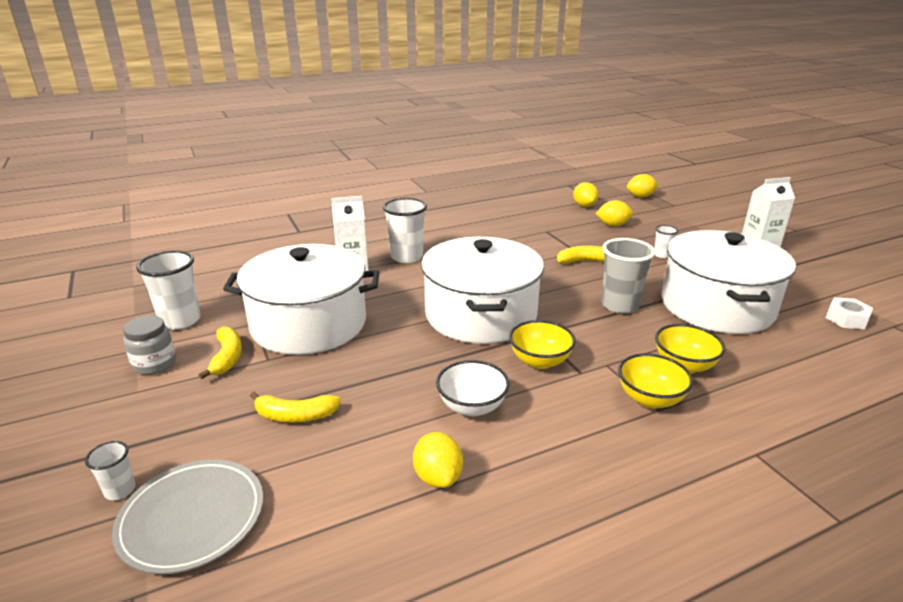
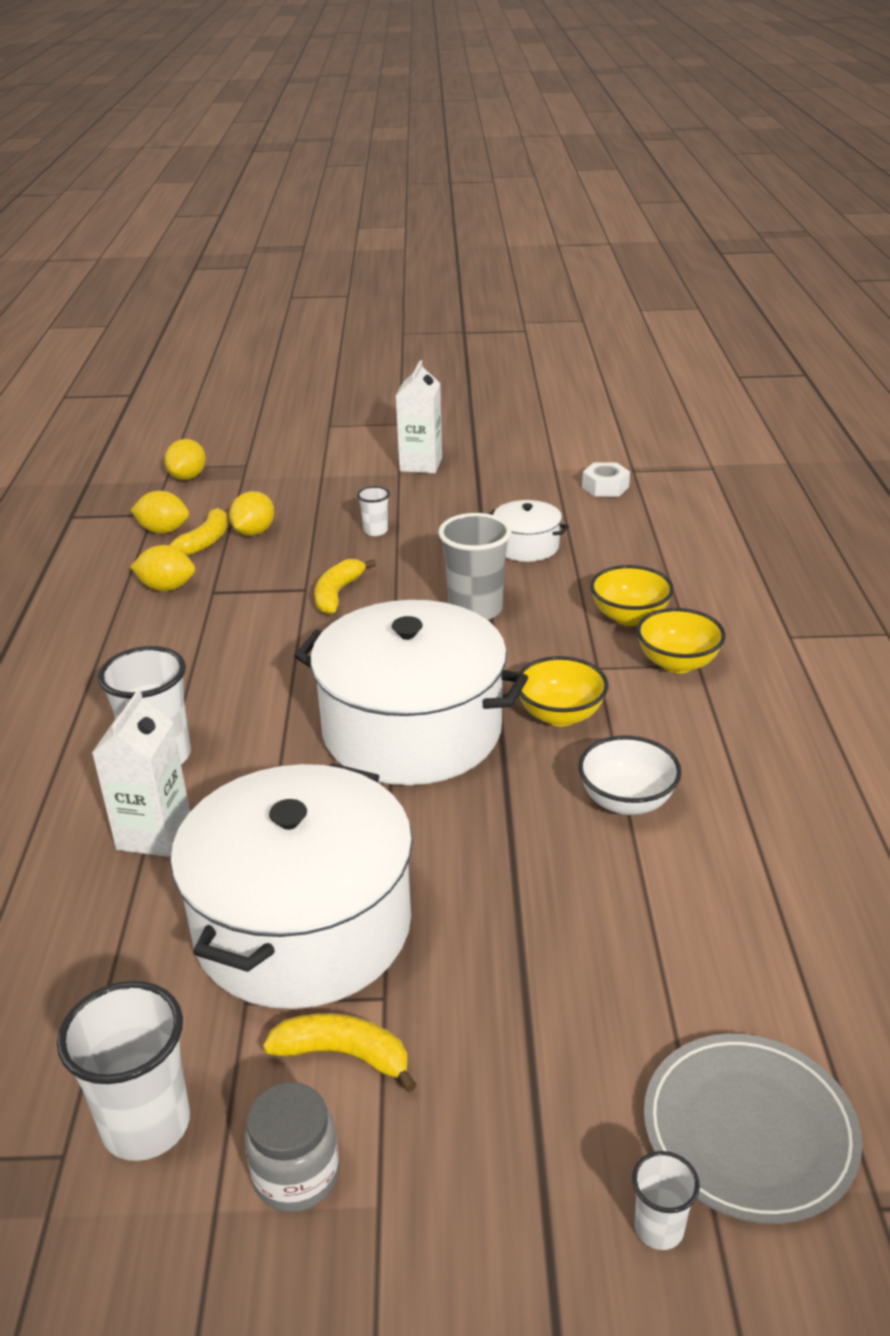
camera: 65 degrees left, 5 degrees up
yellow banana [250,392,341,422] -> yellow banana moved to [169,508,228,556]
yellow lemon [413,432,463,488] -> yellow lemon moved to [130,545,195,591]
white pot [661,230,796,334] -> white pot [489,500,569,562], size x0.45

